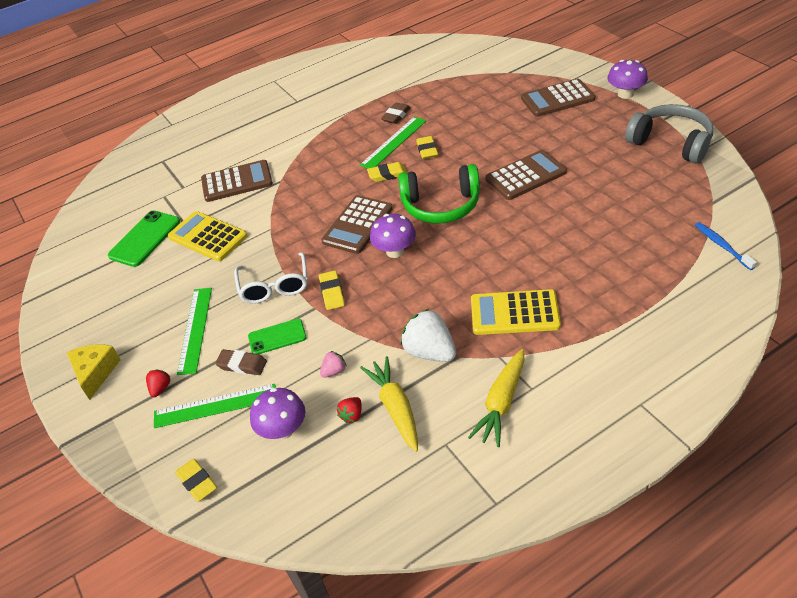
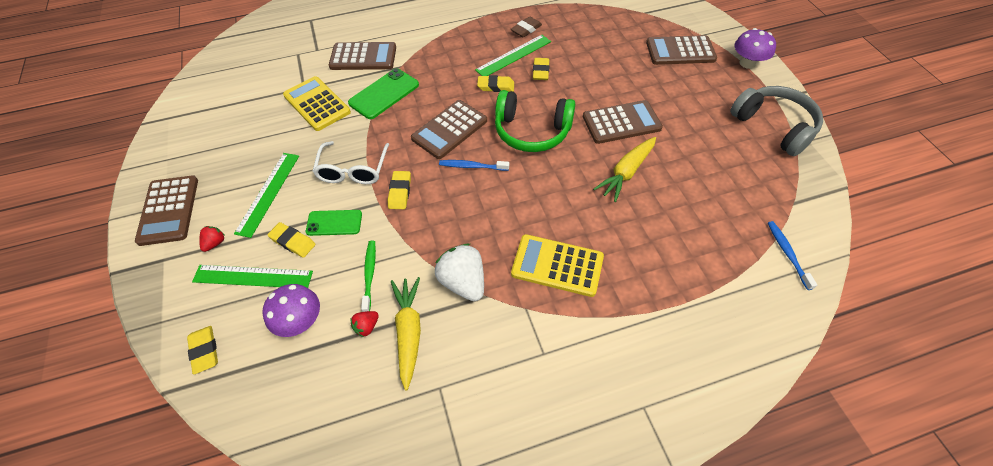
camera: 10 degrees right, 10 degrees up
yellow cheese [66,345,121,400] -> brown calculator [135,175,198,246]
green phone [108,211,180,267] -> green phone moved to [348,68,419,119]
brown eraser [215,349,267,375] -> yellow eraser [268,222,316,258]
pink strawberry [320,351,347,378] -> green toothbrush [361,241,376,312]
purple mushroom [370,214,416,258] -> blue toothbrush [439,160,509,171]
yellow carrot [468,349,524,447] -> yellow carrot moved to [593,137,656,202]

